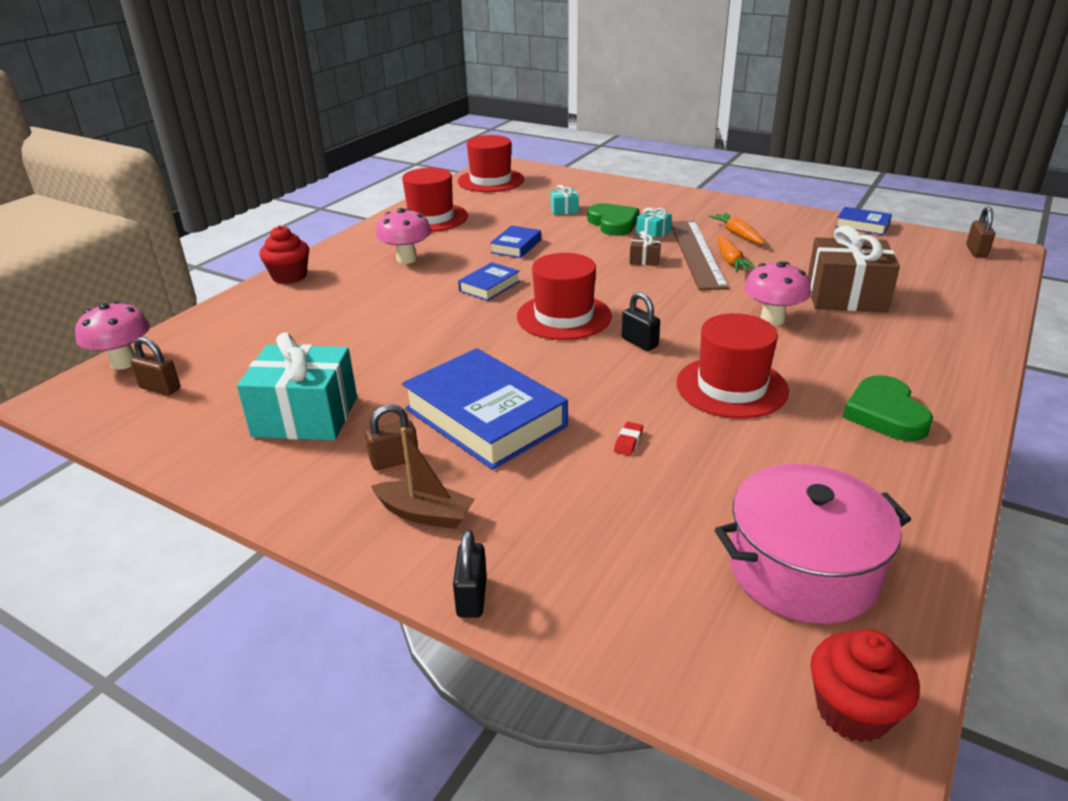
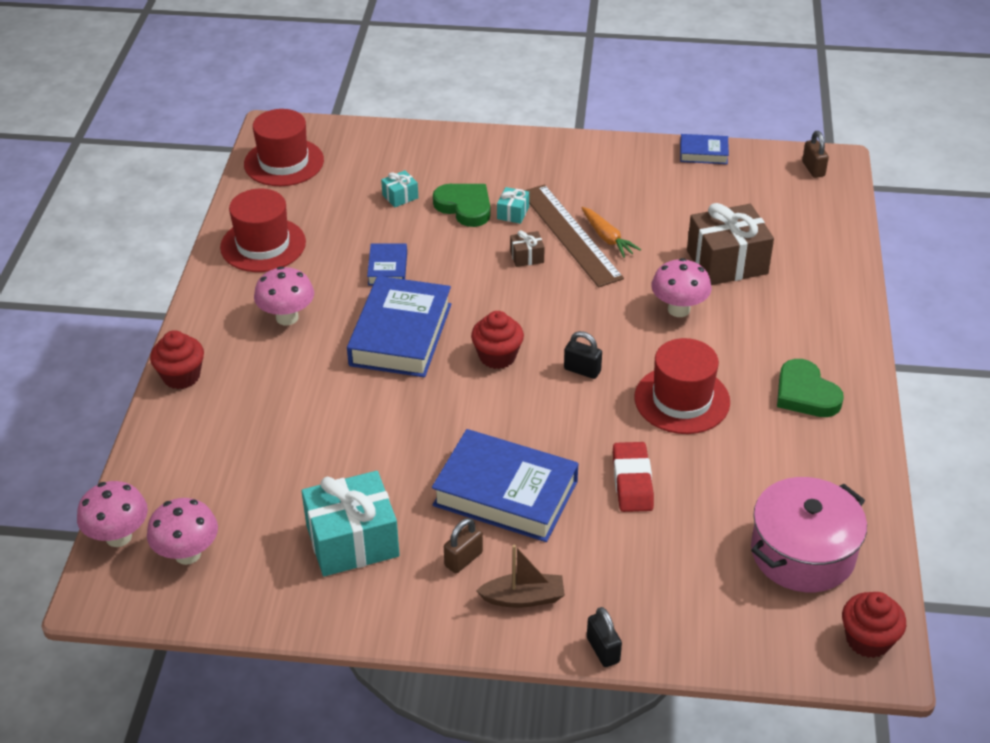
camera: 25 degrees left, 10 degrees up
brown padlock [130,337,180,396] -> pink mushroom [147,498,218,565]
blue book [458,262,520,301] -> blue book [347,276,451,377], size x2.04
red hat [517,253,612,340] -> red cupcake [471,311,524,369]
red eraser [614,422,643,456] -> red eraser [613,442,654,512], size x2.19
orange carrot [709,213,765,244] -> none

